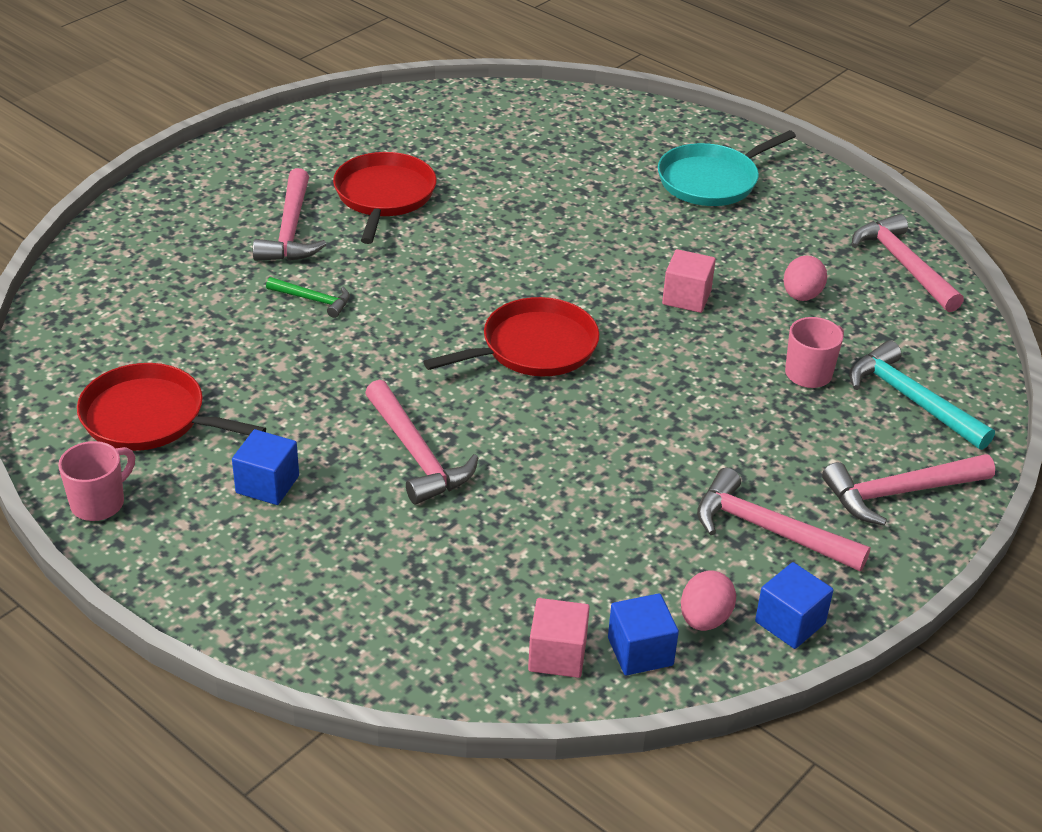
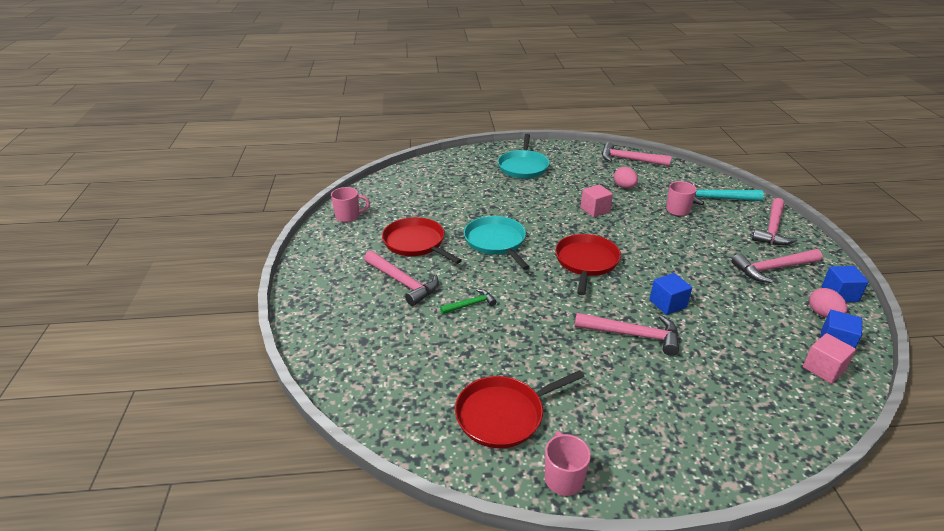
camera: 45 degrees left, 5 degrees down
blue cube [232,429,299,505] -> blue cube moved to [650,273,692,315]
none -> pink mug [331,187,370,222]
none -> turquoise pan [464,216,529,270]

